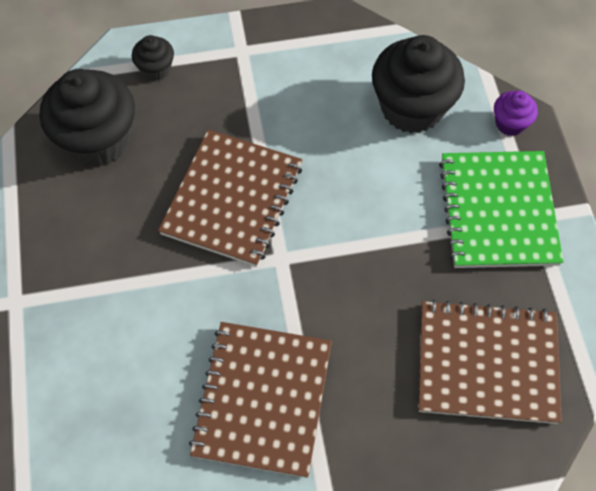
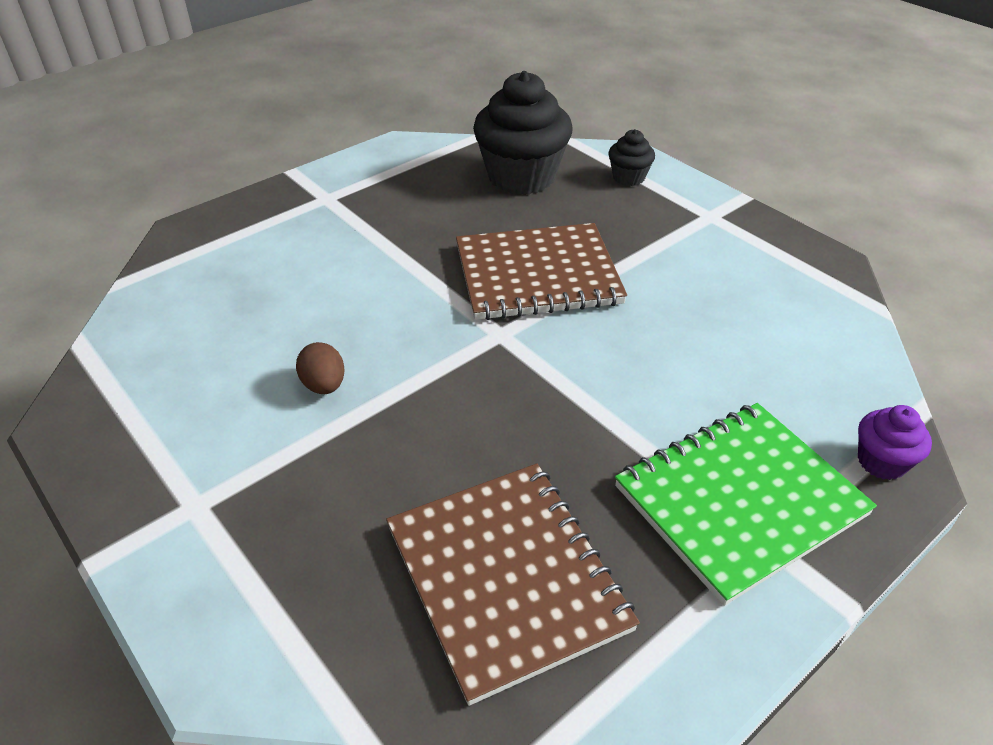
camera: 60 degrees right, 20 degrees down
brown notebook [189,322,332,478] -> brown egg [296,342,345,394]
black cupcake [372,35,465,133] -> none

